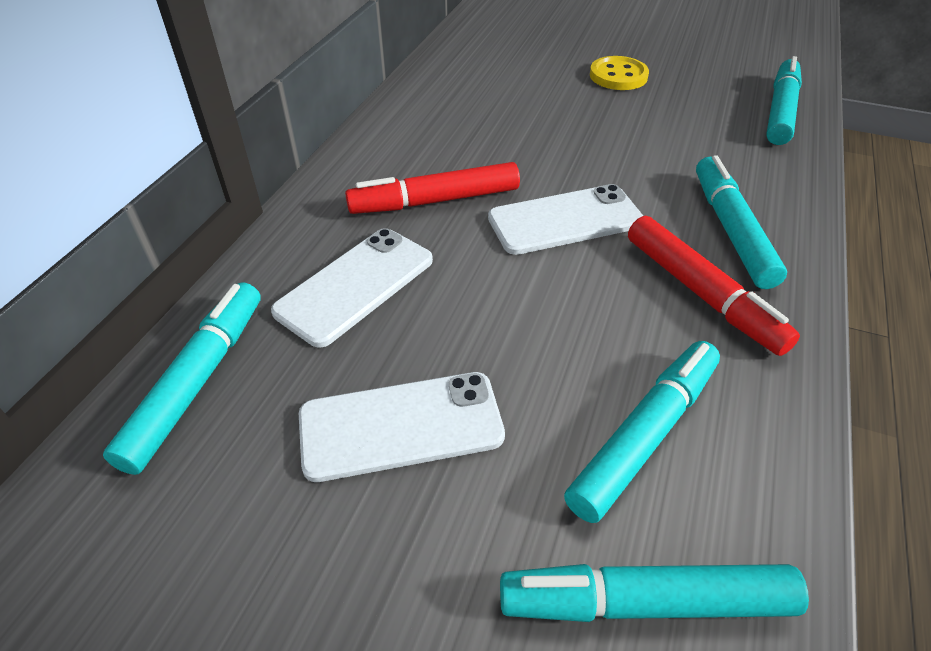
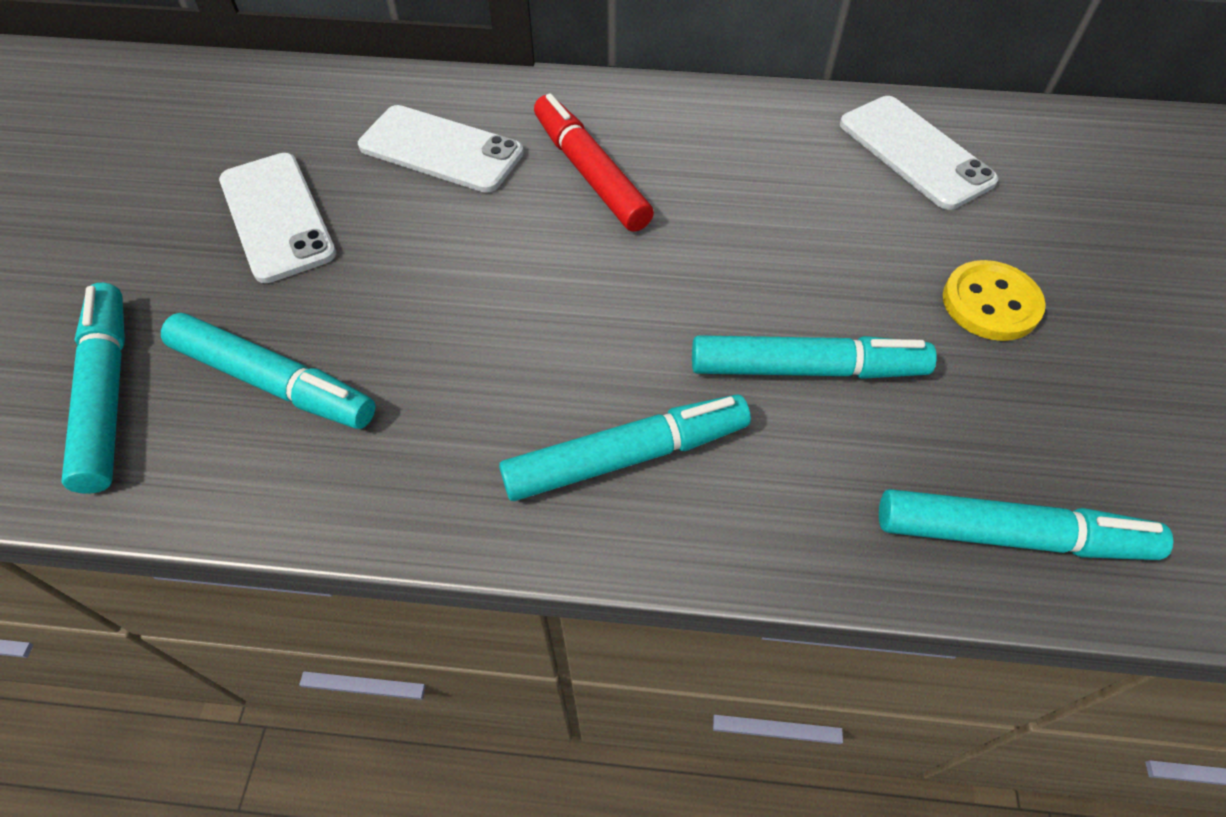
camera: 75 degrees right, 10 degrees up
turquoise marker [103,282,261,475] -> turquoise marker moved to [692,335,937,379]
white phone [488,184,643,255] -> white phone moved to [840,96,998,210]
red marker [628,216,800,356] -> none

